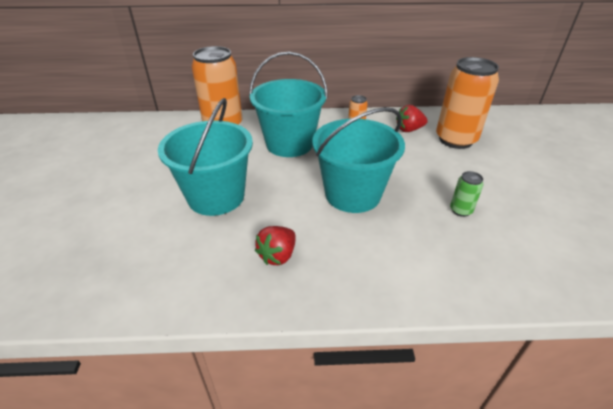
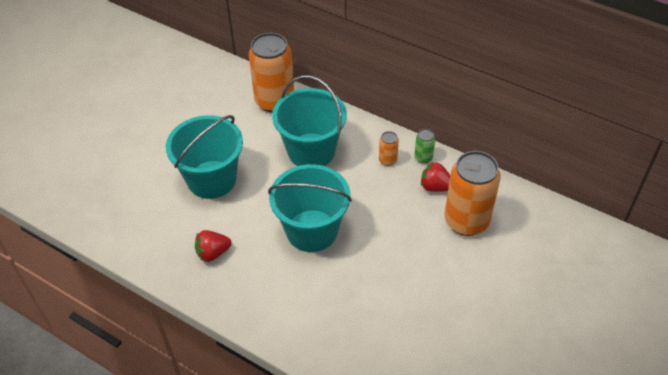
camera: 35 degrees right, 10 degrees up
green can [450,171,483,217] -> green can moved to [414,129,435,164]

